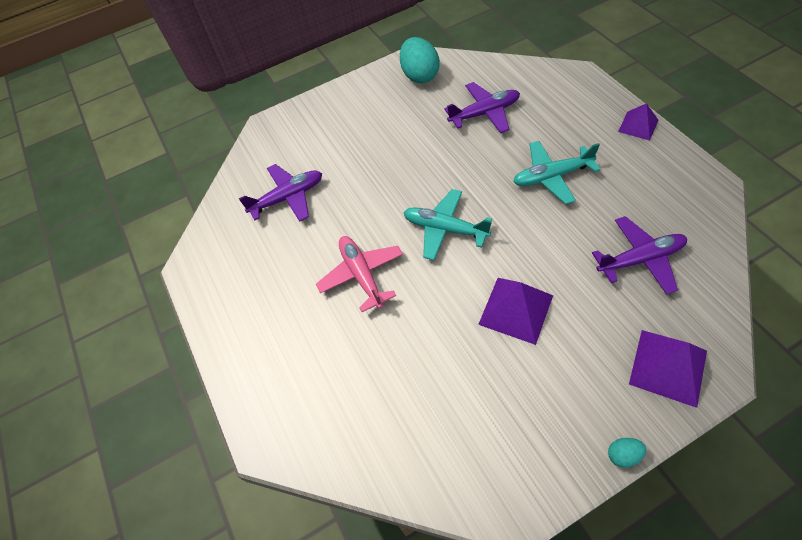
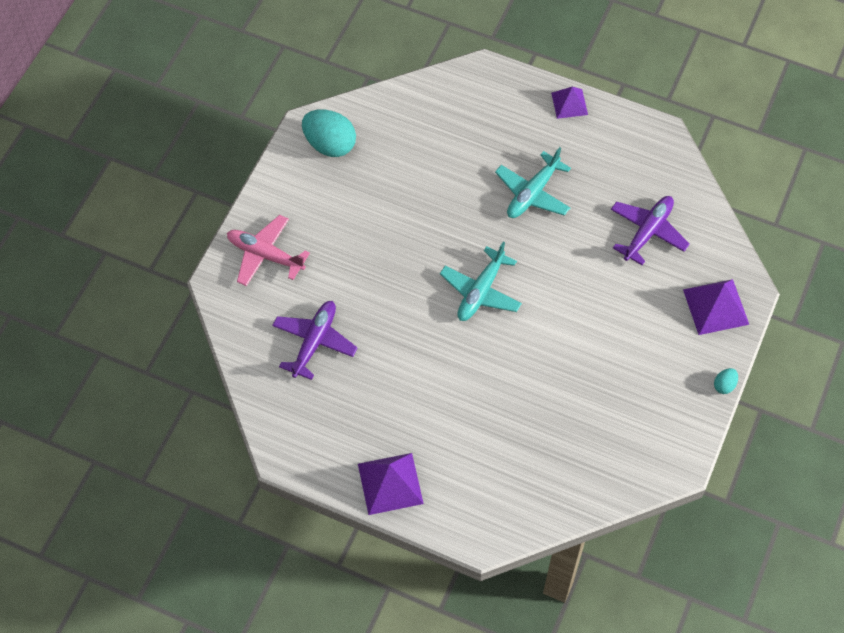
camera: 45 degrees left, 5 degrees up
pink plane [316,236,403,312] -> pink plane moved to [227,215,310,286]
turquoise plane [403,189,492,260] -> turquoise plane turned 45 degrees counterclockwise [440,241,522,321]
purple plane [444,82,520,133] -> none
purple pyramid [478,278,553,345] -> purple pyramid moved to [358,453,424,515]

